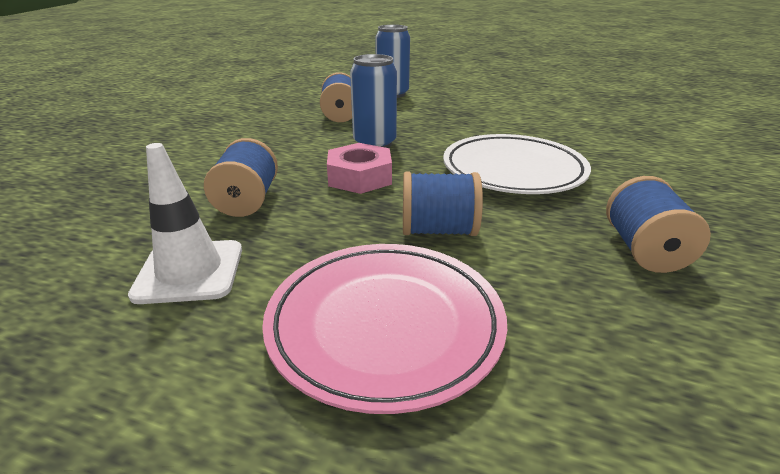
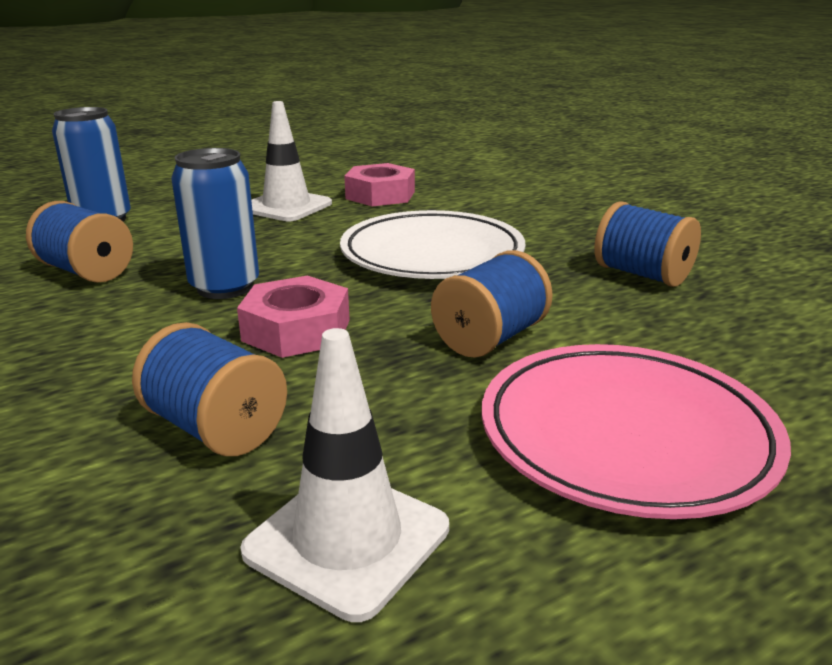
camera: 50 degrees left, 5 degrees down
none -> white traffic cone [251,101,332,221]
none -> pink nut [344,163,415,206]

